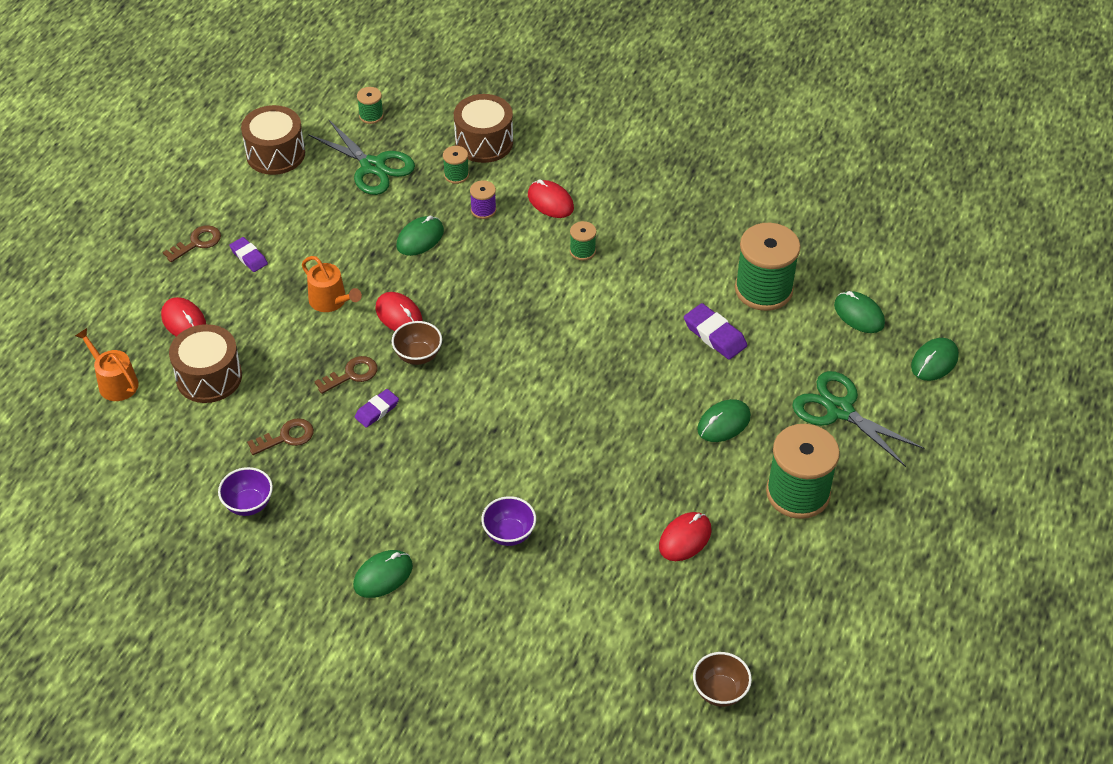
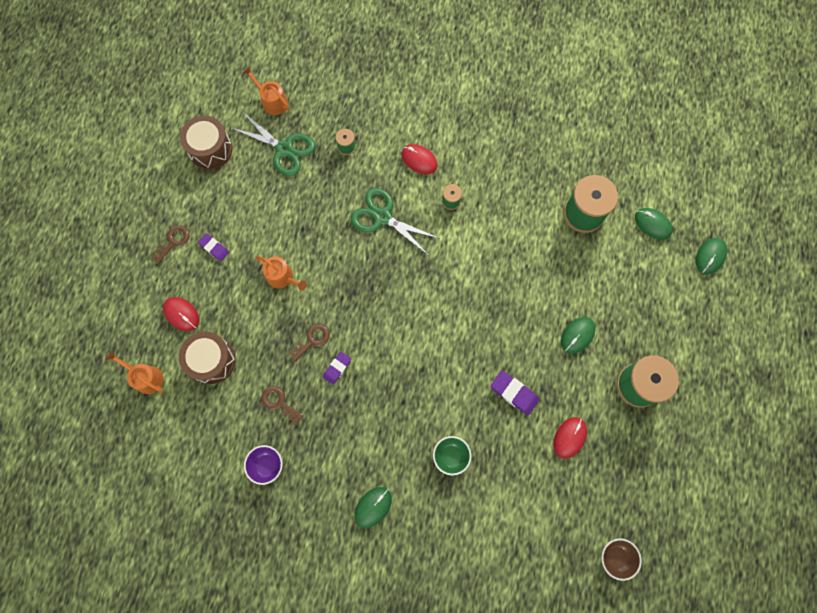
camera: 10 degrees left, 25 degrees up
brown key [247,418,314,455] -> brown key turned 105 degrees counterclockwise [261,386,303,425]
green spool [357,87,383,124] -> orange watering can [243,66,290,115]
red mouse [375,292,423,331] -> none
brown bowl [392,321,442,365] -> none
green mouse [396,215,444,256] -> none
brown drum [454,94,513,163] -> none
purple spool [470,180,496,219] -> none
purple bowl [481,496,536,546] -> green bowl [433,436,471,475]
purple eraser [684,303,747,360] -> purple eraser moved to [490,370,539,415]
green scissors [792,371,925,467] -> green scissors moved to [351,188,440,255]

